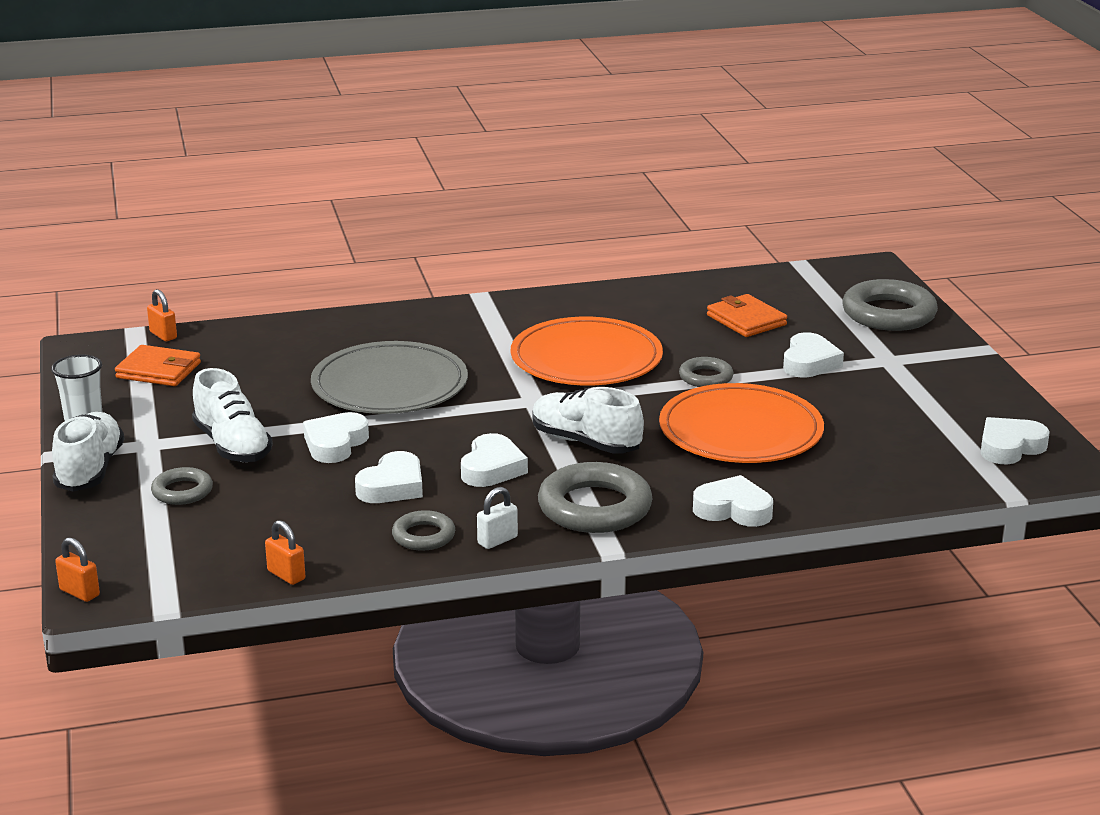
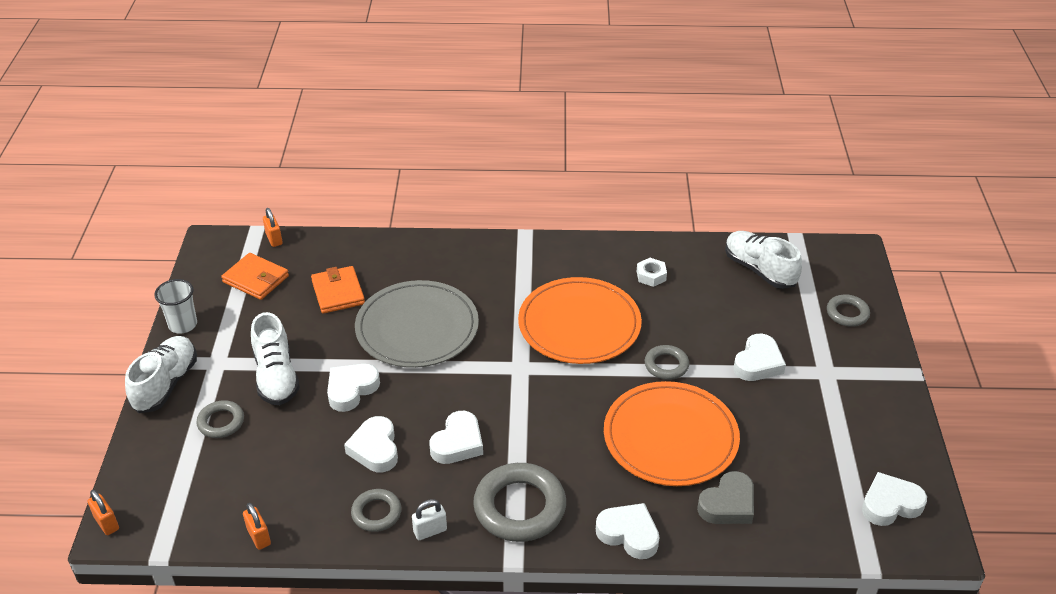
camera: 15 degrees right, 15 degrees up
white heart [355,451,423,503] -> white heart turned 120 degrees clockwise [344,416,398,472]
white shoe [532,387,644,454] -> white shoe moved to [725,231,802,289]
orange wallet [707,294,787,337] -> orange wallet moved to [311,266,365,314]
grey ring [842,279,938,331] -> grey ring [827,295,870,327], size x0.54
none -> white nut [637,258,667,287]
none -> grey heart [697,471,754,524]

